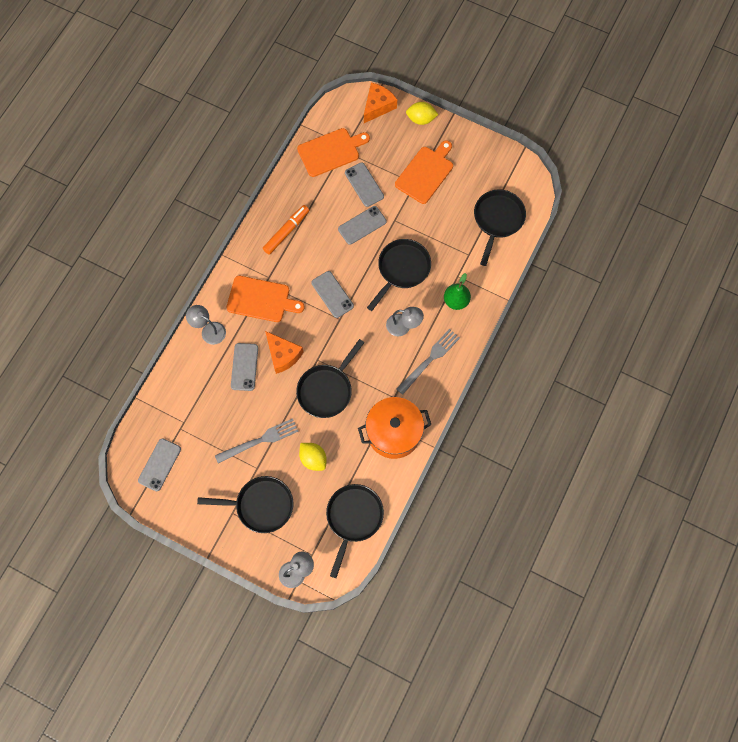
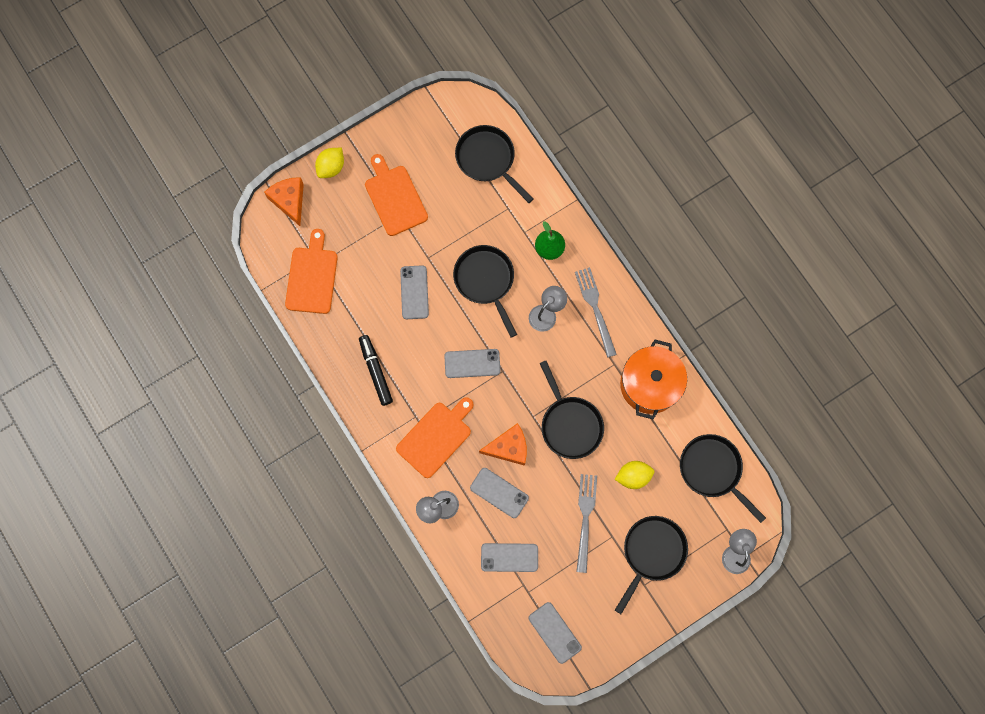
camera: 60 degrees left, 5 degrees up
orange marker [263,205,309,255] -> black marker [359,335,393,406]
grey phone [345,163,384,207] -> grey phone moved to [481,543,538,572]

